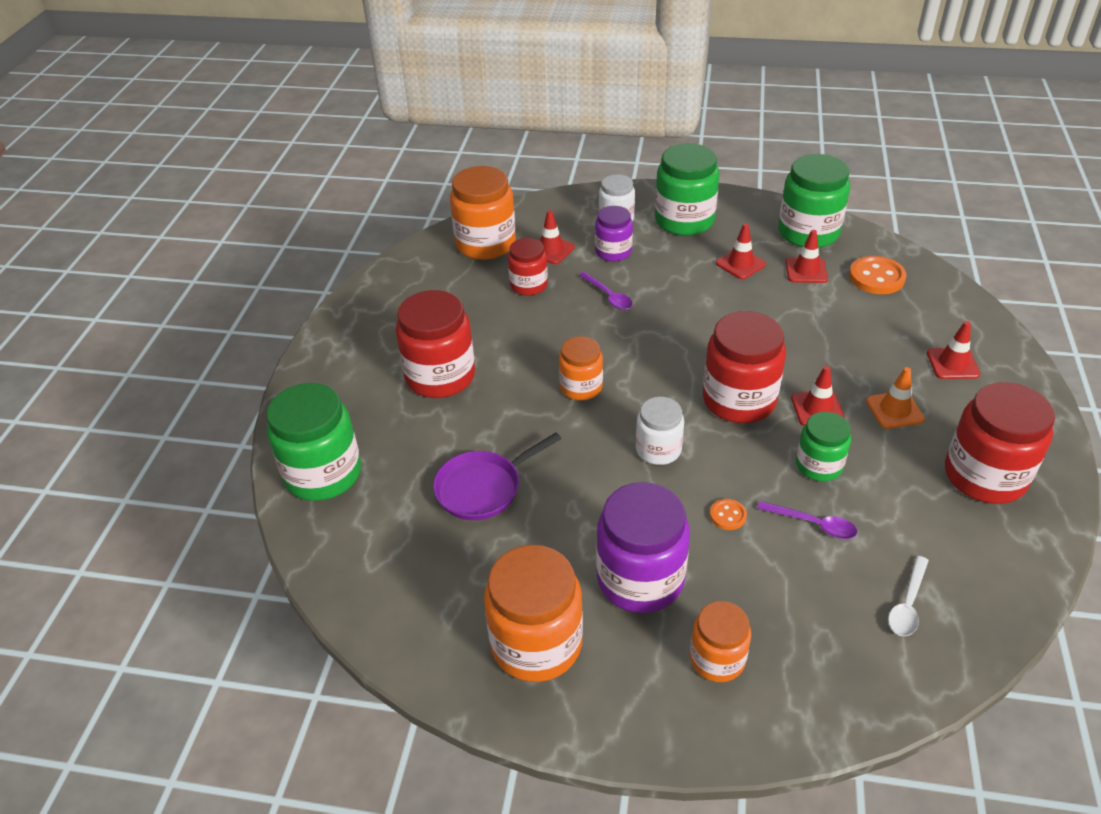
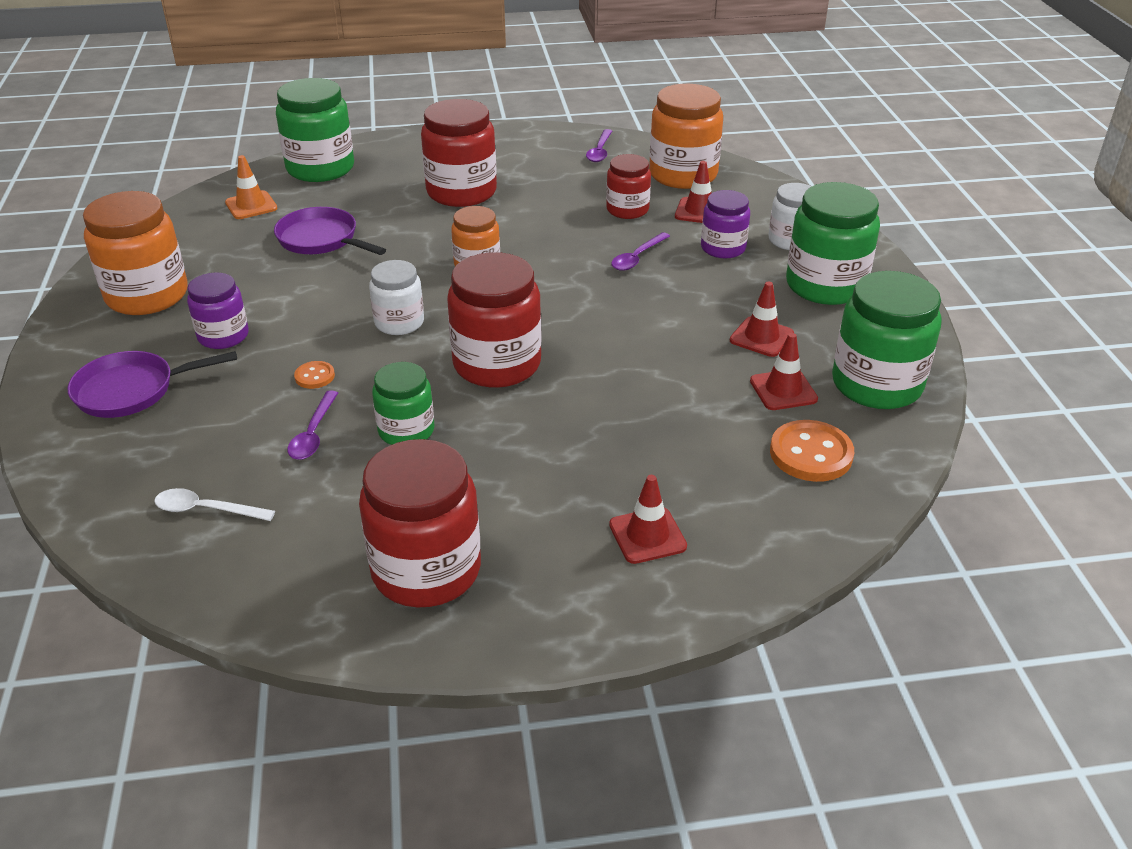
camera: 70 degrees right, 5 degrees down
purple jar [596,482,690,613] -> purple jar [187,272,249,349], size x0.59
orange jar [690,601,751,682] -> purple pan [67,351,237,418]
red traffic cone [791,366,845,426] -> none
orange traffic cone [866,367,925,429] -> orange traffic cone moved to [225,155,278,219]
none -> purple spoon [586,129,612,162]

